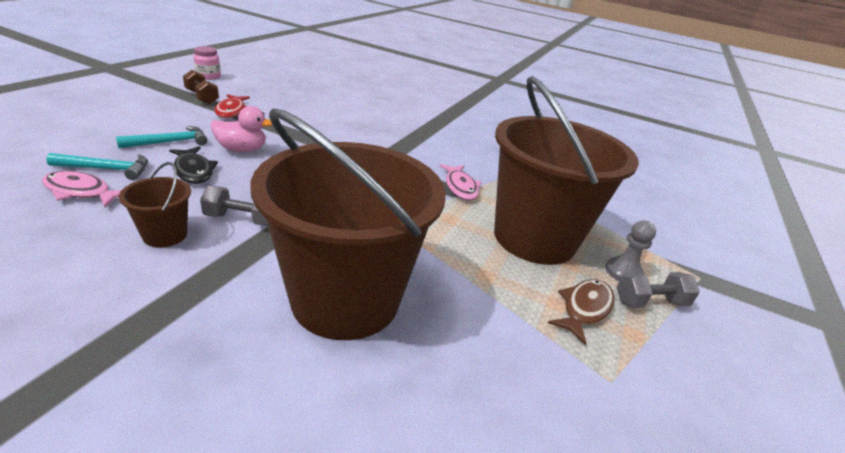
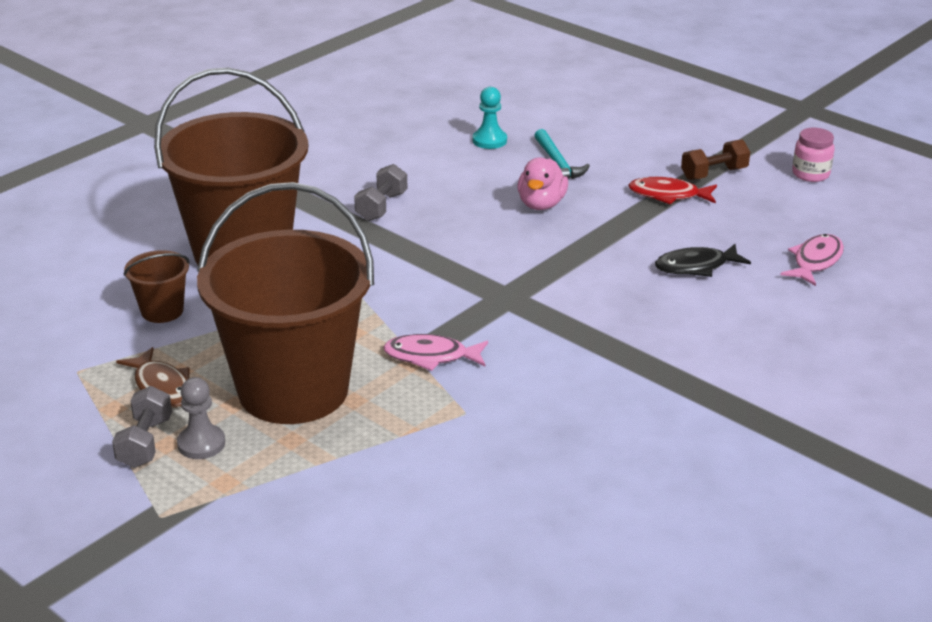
camera: 110 degrees right, 0 degrees up
pink fish [42,171,122,208] -> pink fish moved to [780,234,844,286]
turquoise hammer [46,153,148,180] -> turquoise pawn [473,87,507,149]
brown bucket [119,162,191,247] -> brown bucket moved to [124,250,190,323]
black fish [169,146,218,184] -> black fish moved to [655,244,751,277]

